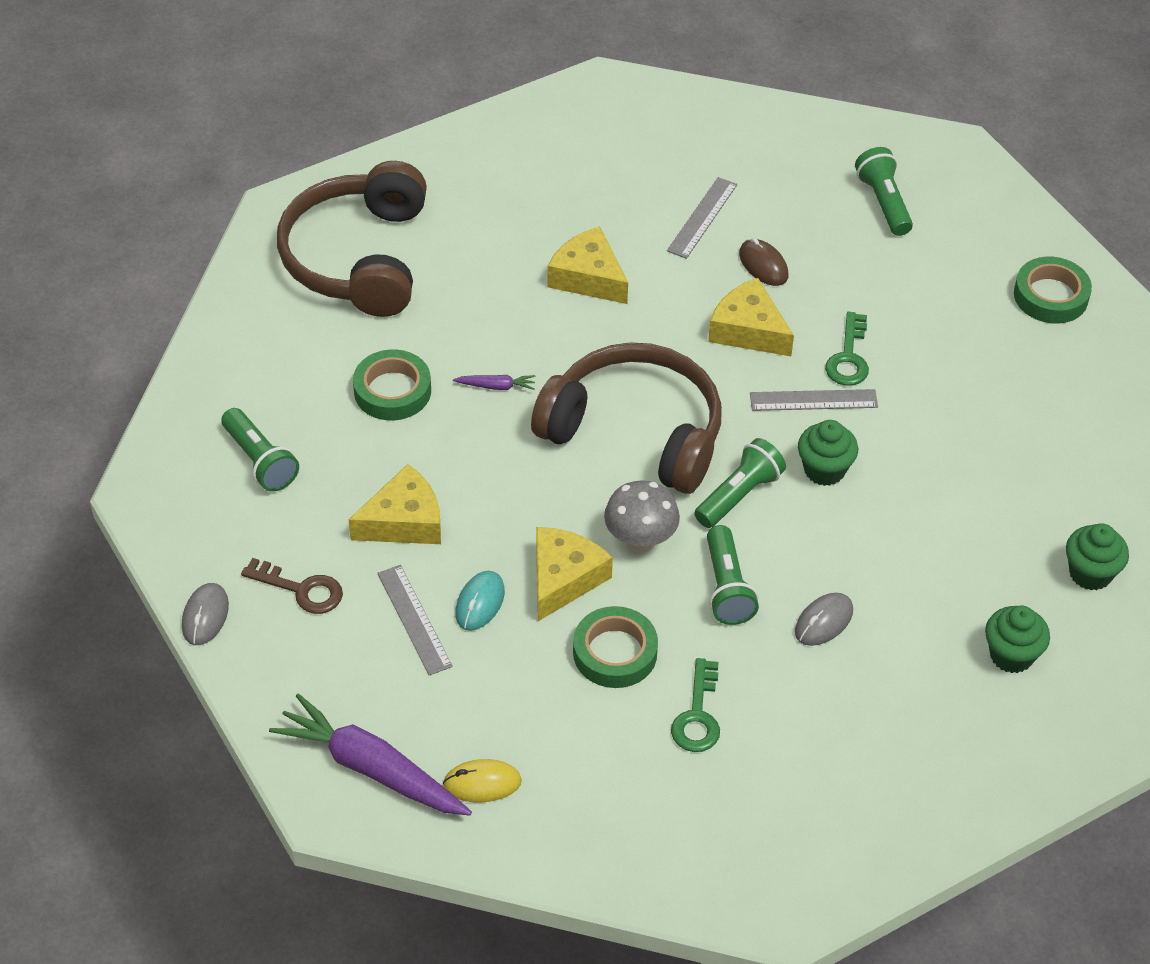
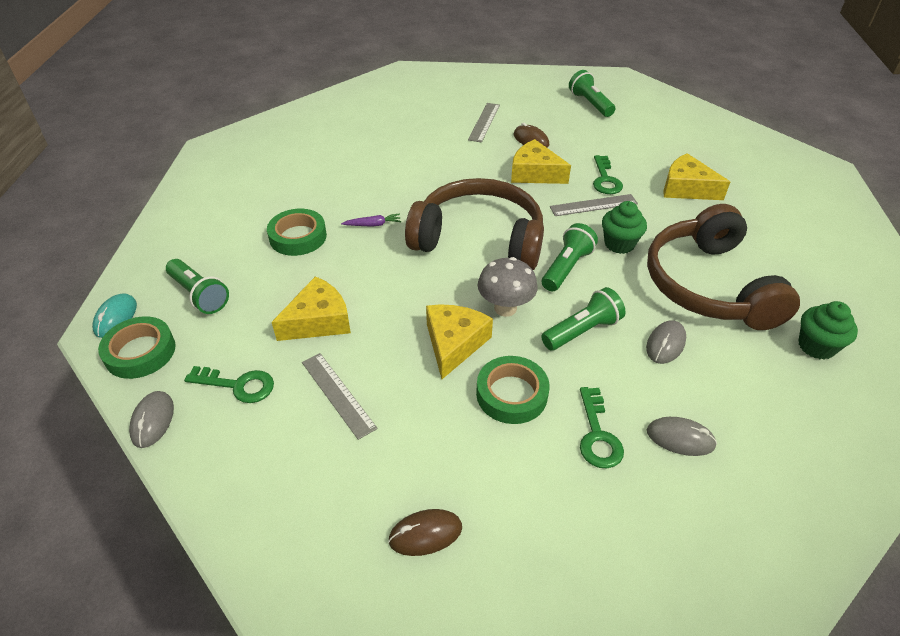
camera: 10 degrees left, 5 degrees down
brown key [241,558,343,614] -> green key [184,366,274,403]
purple carrot [269,694,472,816] -> none
brown headphones [277,161,427,317] -> brown headphones moved to [647,204,800,330]
yellow mouse [443,759,522,802] -> brown mouse [388,509,462,556]
turquoise mouse [455,571,505,631] -> turquoise mouse moved to [92,294,137,338]
yellow cheese [548,226,628,304] -> yellow cheese moved to [663,153,730,200]
green flashlight [707,525,759,625] -> green flashlight turned 105 degrees counterclockwise [541,287,625,350]
green tape [1014,257,1092,323] -> green tape moved to [98,316,176,379]
green cupcake [1066,523,1129,590] -> none
none -> grey mouse [647,417,717,456]

